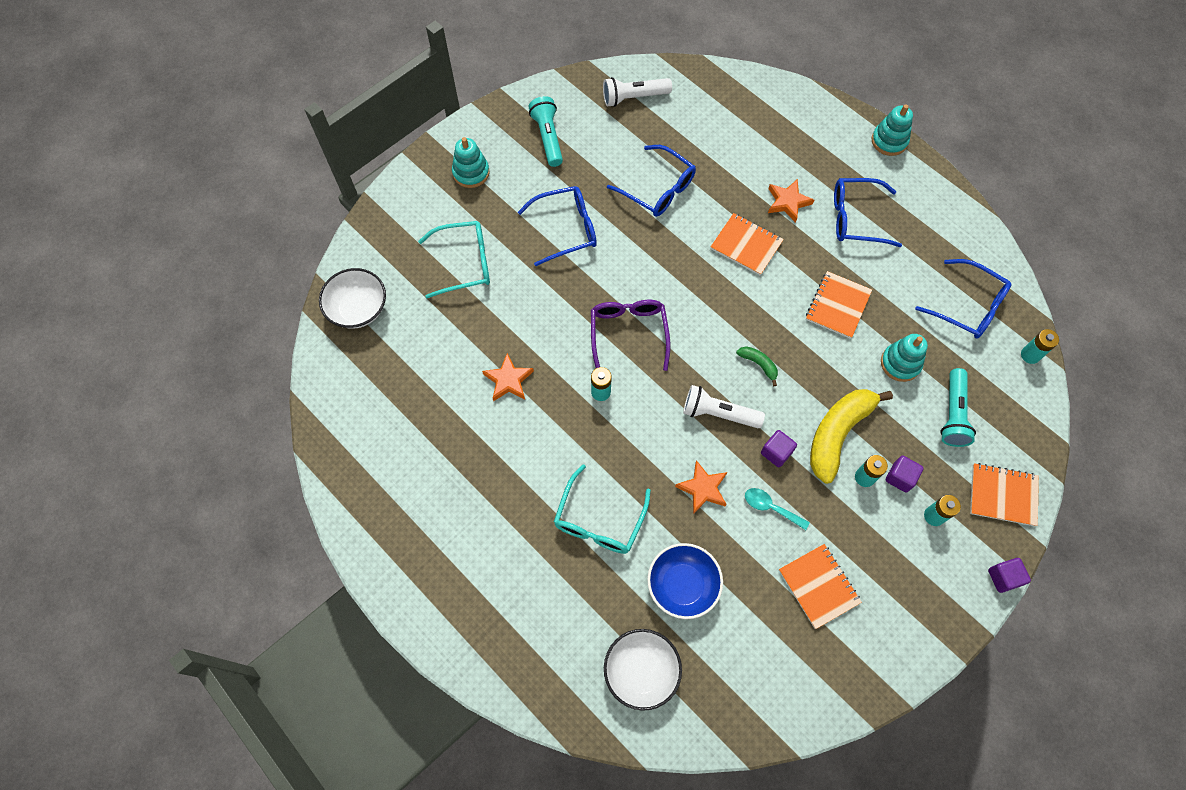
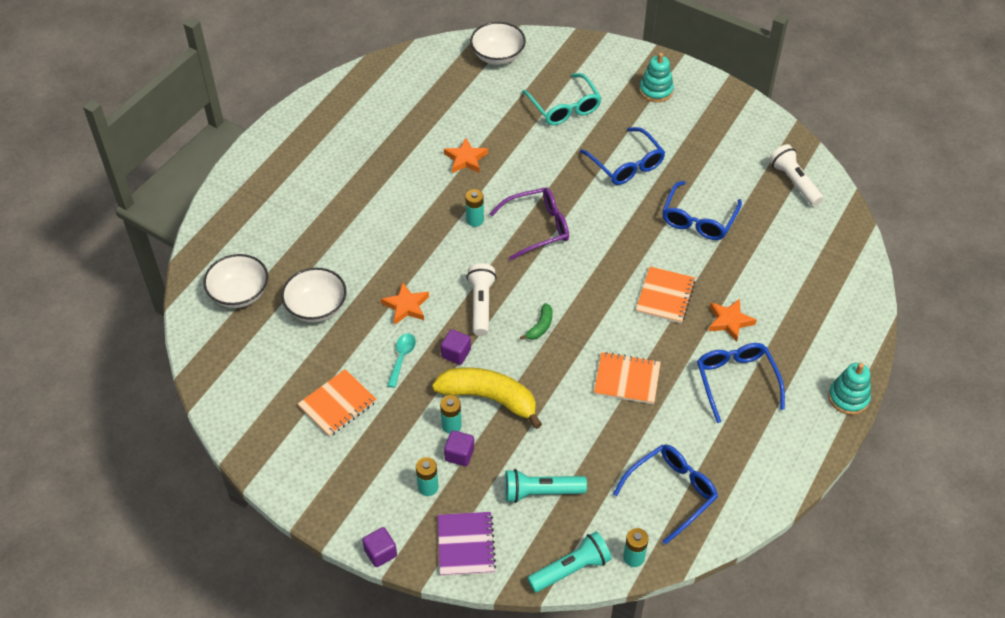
camera: 75 degrees right, 15 degrees down
turquoise flashlight [529,96,563,167] -> turquoise flashlight moved to [527,531,612,592]
turquoise glasses [554,464,651,554] -> none
blue bowl [647,543,723,619] -> white bowl [281,268,347,322]
turquoise stacking toy [881,334,928,382] -> none
blue glasses [915,259,1011,339] -> blue glasses turned 150 degrees counterclockwise [613,444,718,545]
orange notebook [970,463,1039,526] -> purple notebook [438,512,496,576]

